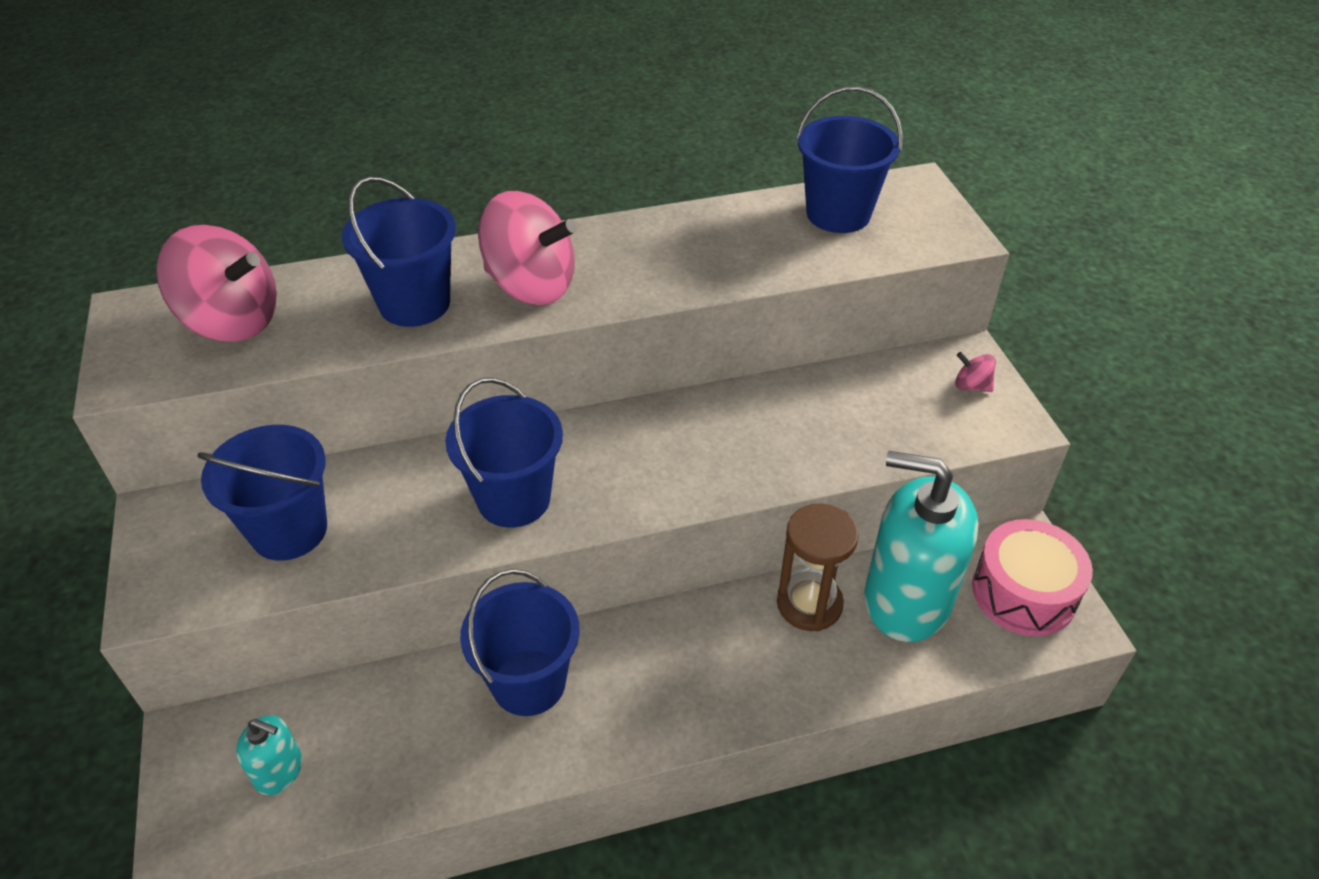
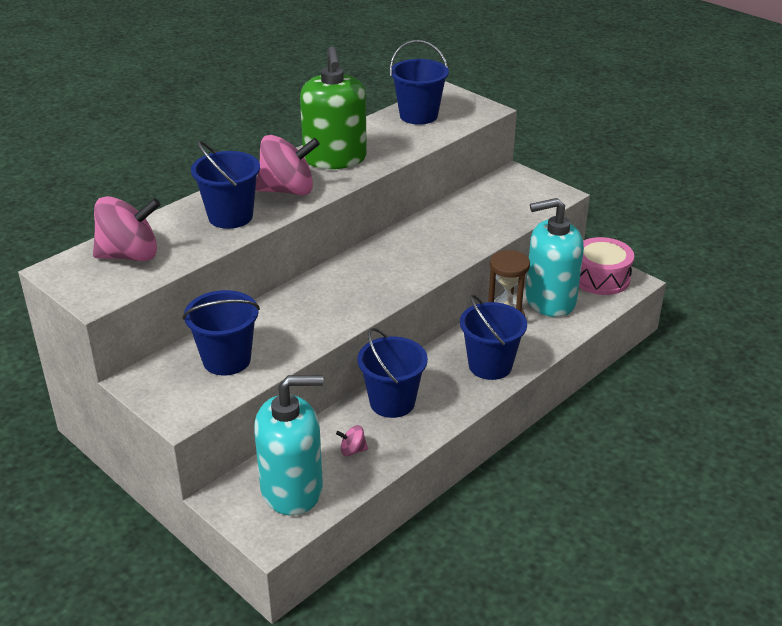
camera: 30 degrees left, 10 degrees down
turquoise soap dispenser [236,715,302,795] -> turquoise soap dispenser [254,375,323,516], size x2.22
blue bucket [445,378,563,528] -> blue bucket moved to [460,294,527,380]
pink spinning top [955,352,996,392] -> pink spinning top moved to [336,425,368,456]
none -> green soap dispenser [300,46,367,169]

